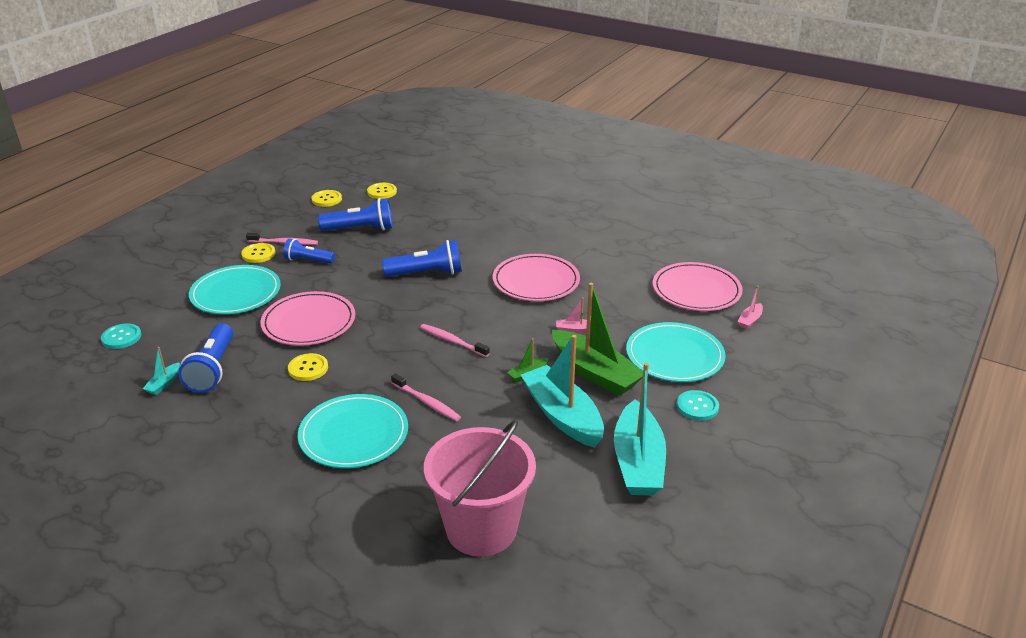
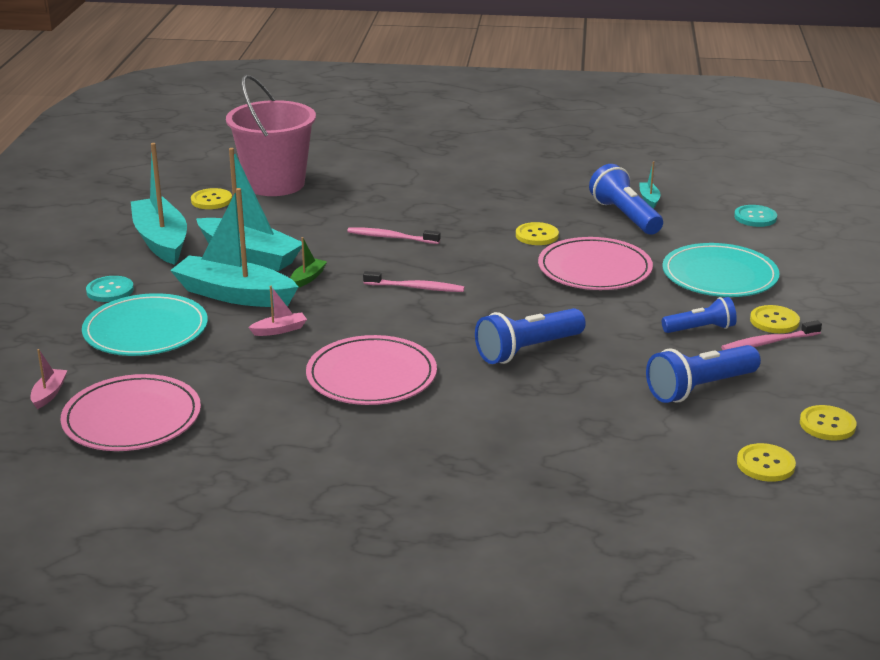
camera: 155 degrees right, 5 degrees down
turquoise plate [298,394,408,468] -> none
green boat [552,283,643,396] -> turquoise boat [170,188,299,307]
none -> yellow button [191,188,232,209]

